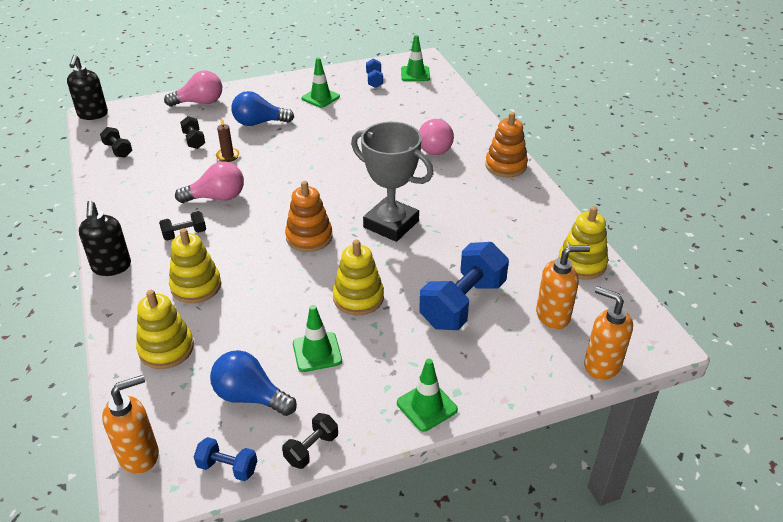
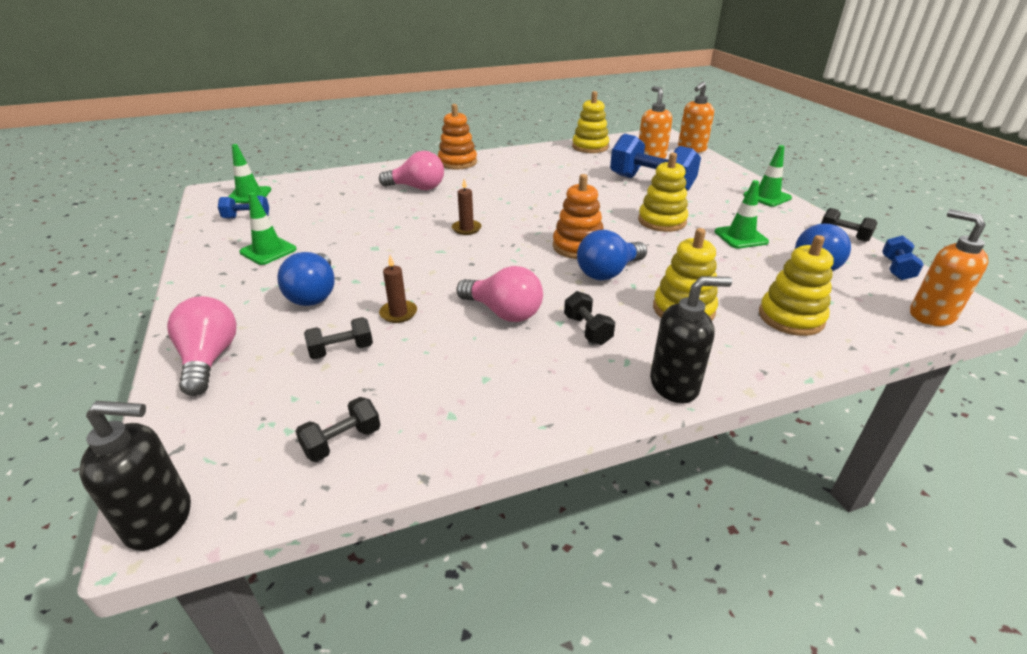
camera: 90 degrees left, 5 degrees down
pink light bulb [175,162,244,203] -> pink light bulb turned 135 degrees clockwise [457,266,543,322]
grey trophy [351,122,433,242] -> none
none -> brown candle [452,179,481,235]
none -> blue light bulb [577,230,647,280]

